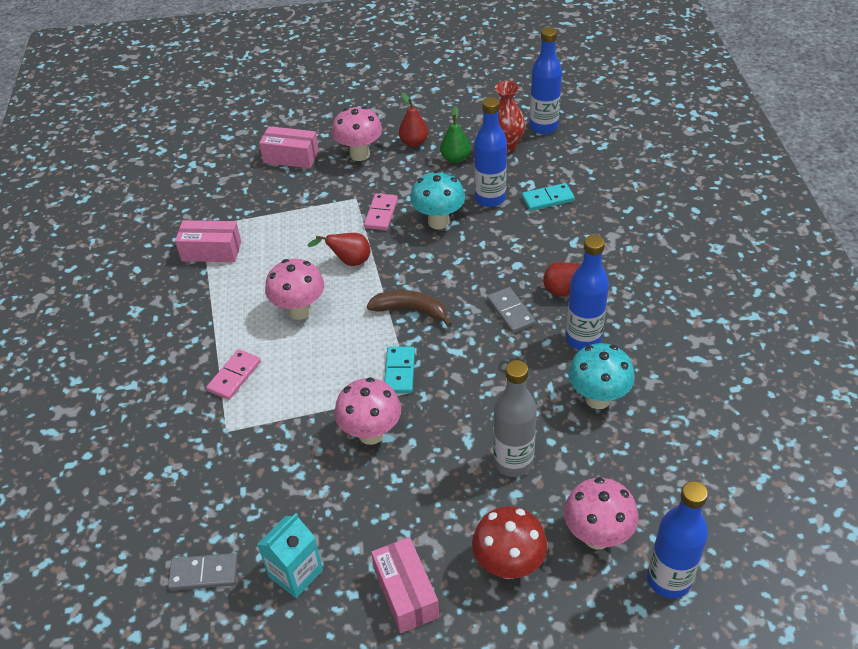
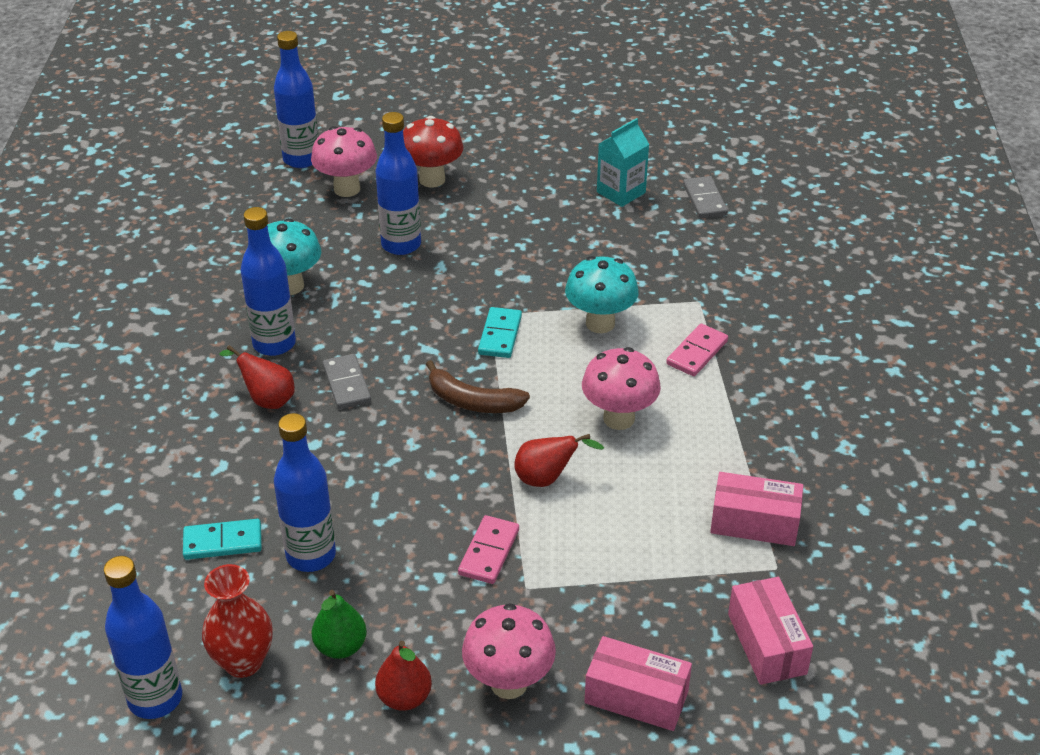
camera: 175 degrees left, 5 degrees down
grey domino [168,553,238,591] -> grey domino turned 75 degrees clockwise [683,176,728,218]
pink mushroom [334,377,401,445] -> none
pink box [371,537,439,633] -> pink box moved to [728,577,813,685]
turquoise mushroom [410,170,465,229] -> turquoise mushroom moved to [565,256,639,333]
grey bottle [493,360,537,477] -> blue bottle [375,112,421,255]

